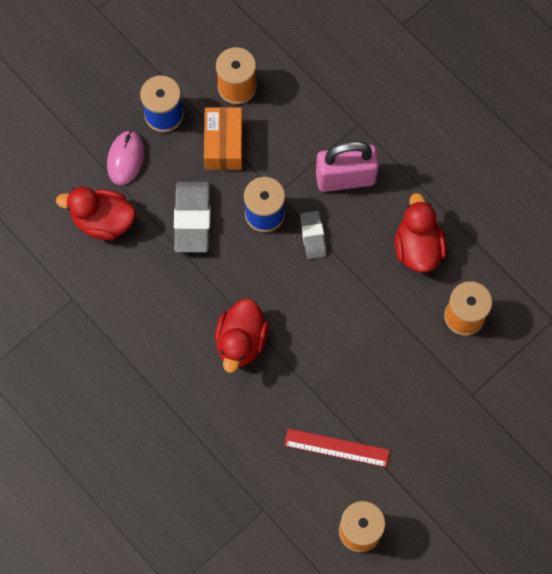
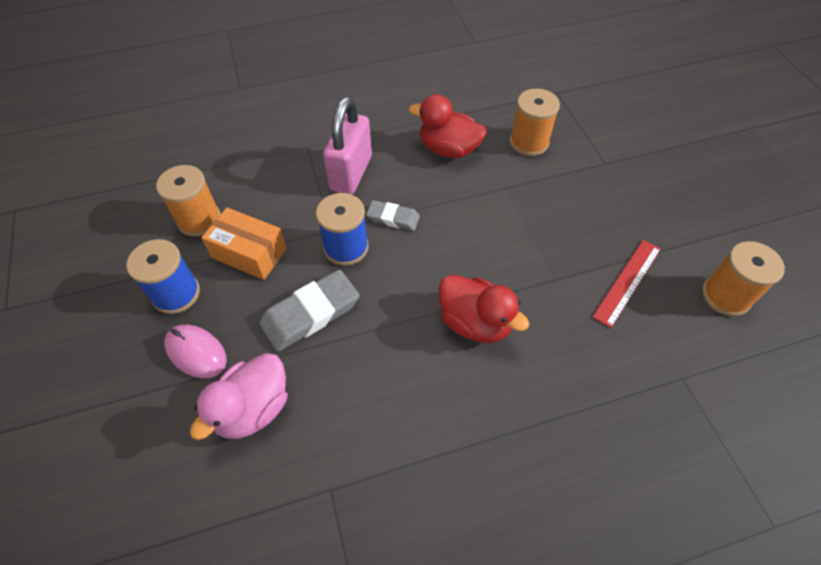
camera: 65 degrees left, 15 degrees down
red duck [56,187,136,240] -> pink duck [190,353,288,440]
grey eraser [174,182,211,253] -> grey eraser turned 60 degrees counterclockwise [260,270,359,352]

